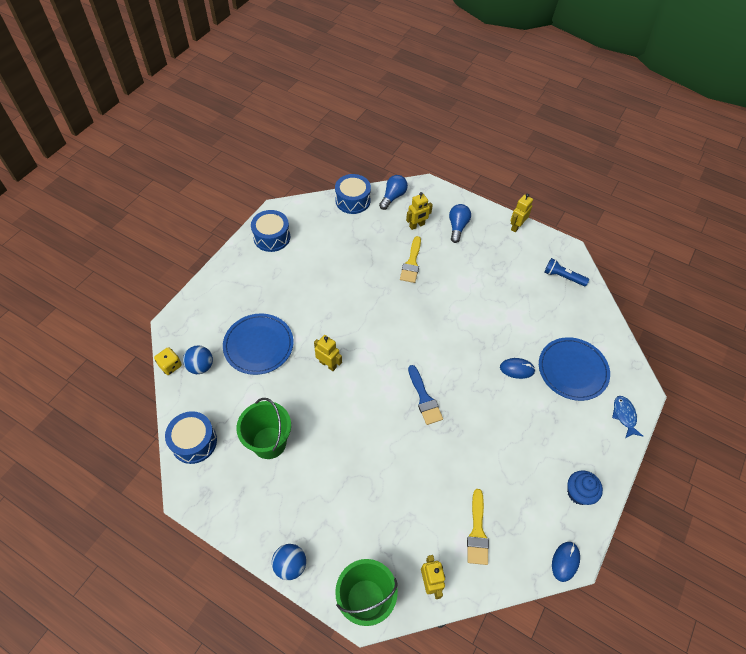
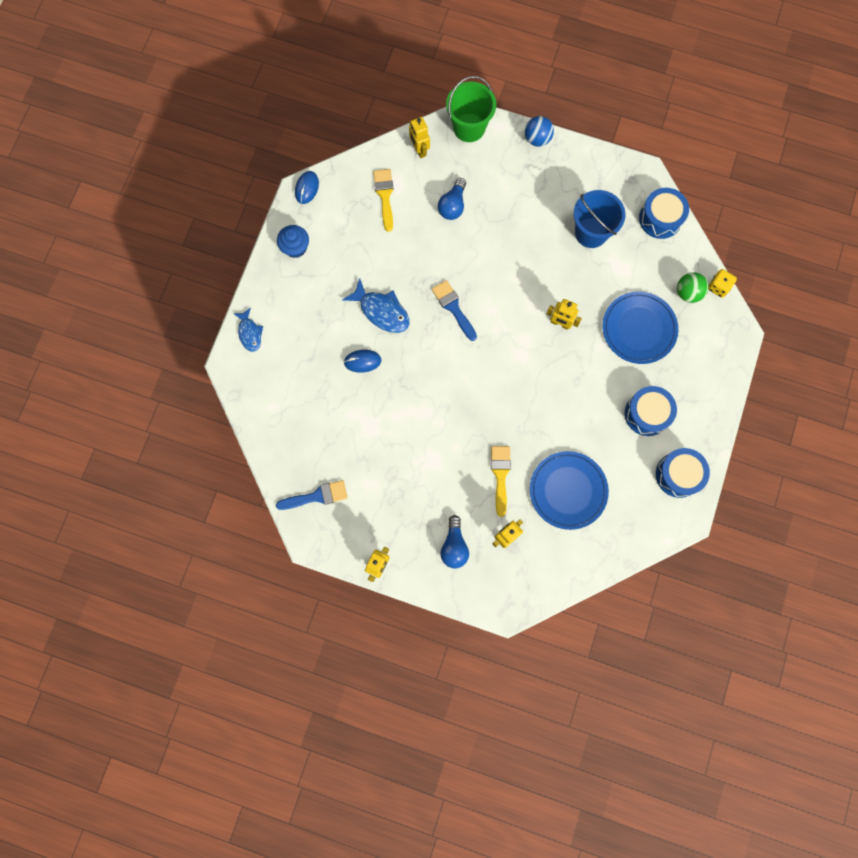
camera: 170 degrees right, 20 degrees up
blue ball [183,346,213,374] -> green ball [677,272,709,303]
green bucket [237,398,291,459] -> blue bucket [574,190,625,248]
blue drum [335,174,371,214] -> blue drum moved to [625,386,677,436]
blue light bulb [379,175,408,210] -> blue light bulb moved to [438,178,466,220]
blue plate [539,337,610,401] -> blue plate moved to [530,451,609,530]
blue flashlight [544,258,589,286] -> blue brush [276,480,348,510]
none -> blue fish [342,278,410,333]

